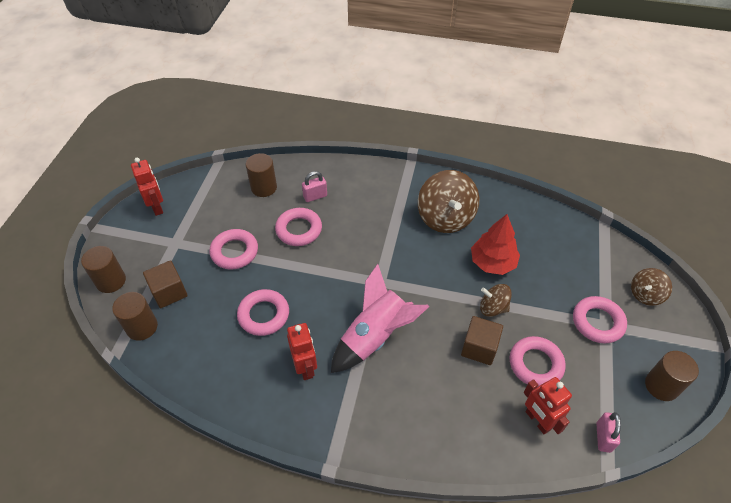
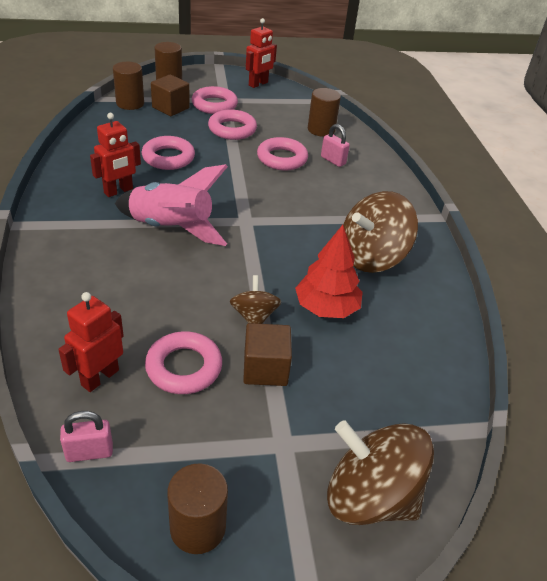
camera: 65 degrees right, 10 degrees down
brown cube [461,316,503,365] -> brown cube moved to [243,323,292,386]
pink ring [573,296,627,344] -> pink ring moved to [192,86,238,114]
brown spinning top [631,268,672,306] -> brown spinning top [327,420,434,525], size x1.84

